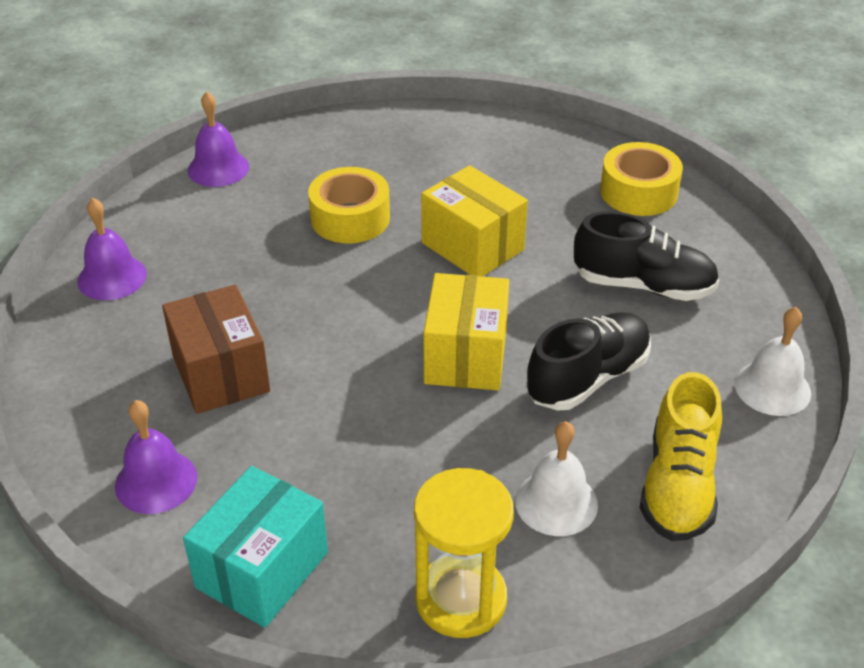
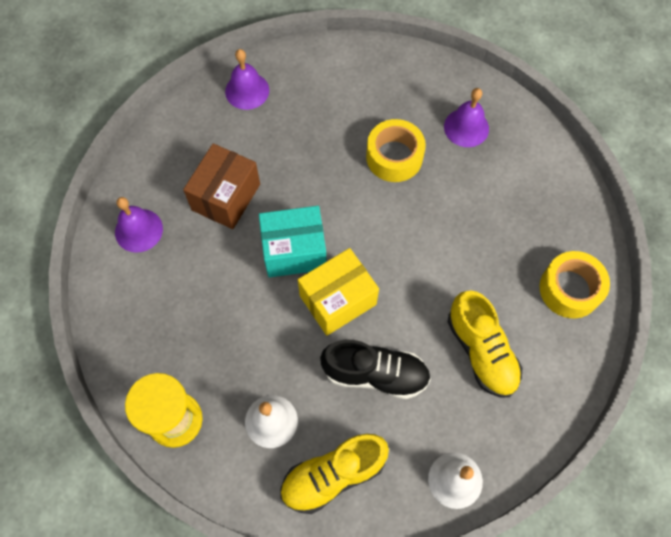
camera: 50 degrees right, 25 degrees up
turquoise box [183,466,328,628] -> turquoise box moved to [259,206,327,278]
purple bell [188,92,249,187] -> purple bell moved to [444,88,489,147]
yellow box [421,165,528,277] -> none
black shoe [574,211,719,301] -> yellow shoe [448,290,522,398]

